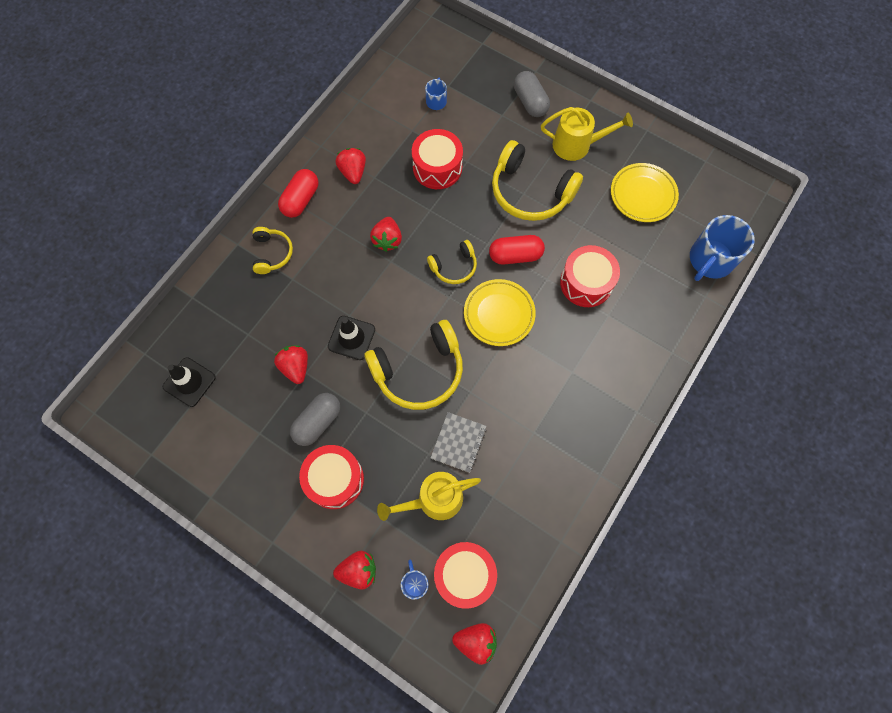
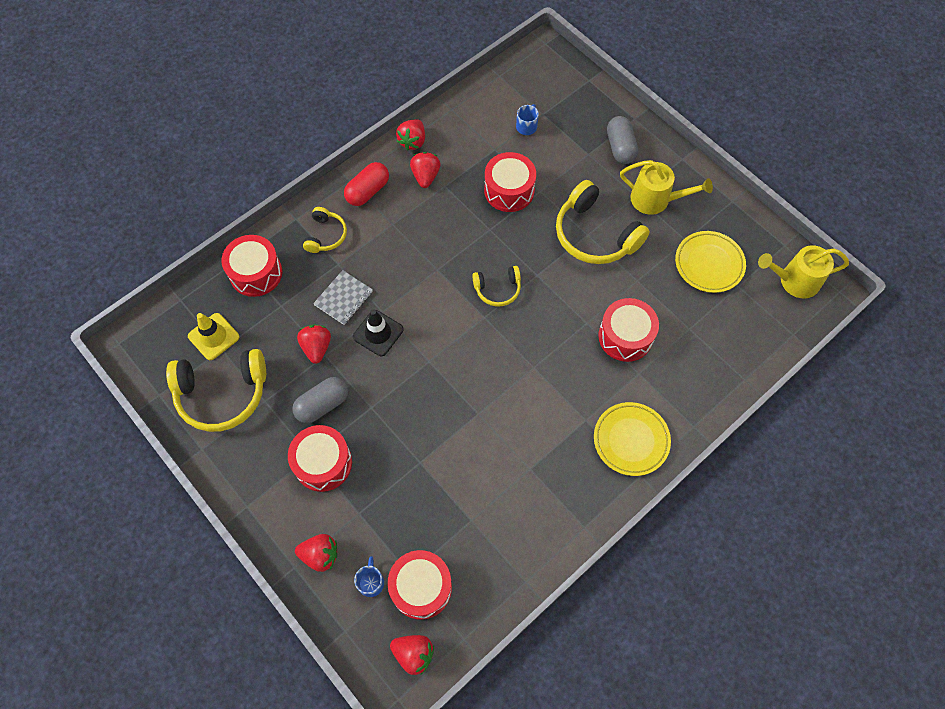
camera: 15 degrees right, 5 degrees down
black traffic cone [163,357,216,407] -> yellow traffic cone [188,313,240,360]
yellow headphones [364,320,463,410] -> yellow headphones moved to [166,349,266,432]
red strawberry [370,217,402,252] -> red strawberry moved to [396,119,425,150]
yellow watering can [377,472,481,521] -> yellow watering can moved to [758,245,849,298]
grey notebook [430,412,486,473] -> grey notebook moved to [313,270,373,325]
yellow plate [464,279,536,346] -> yellow plate moved to [594,402,671,476]
red capsule [489,235,545,264] -> none
blue mug [690,215,755,281] -> none
none -> red drum [222,235,282,297]

